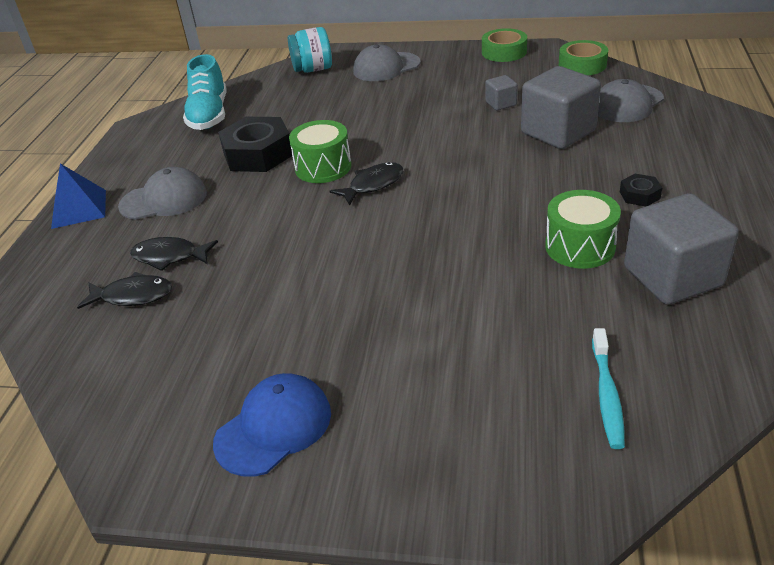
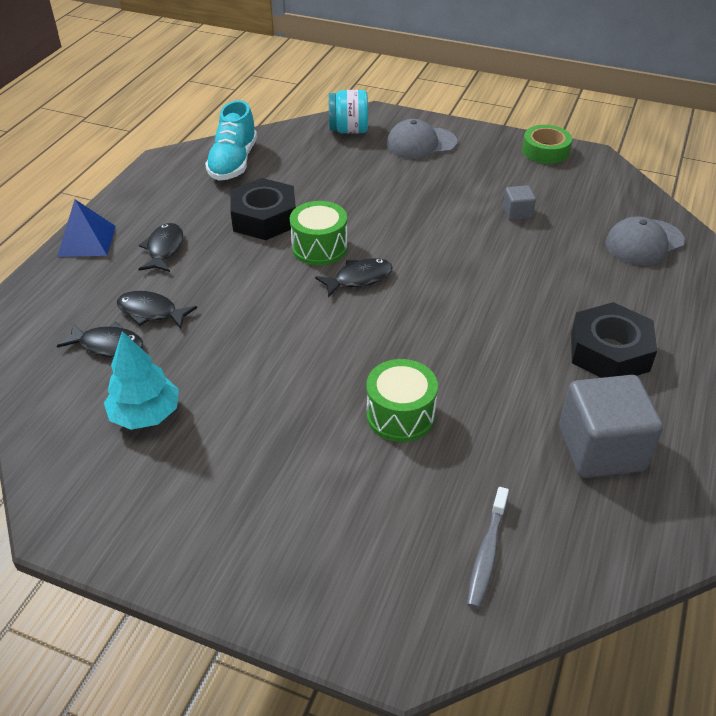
camera: 10 degrees right, 5 degrees up
grey cap [118,167,207,220] -> black fish [138,223,183,272]
blue cap [213,373,331,477] -> none
grey cube [521,66,601,149] -> none
green drum [545,190,621,269] -> green drum moved to [366,359,438,442]
green tape [559,40,608,75] -> none
turquoise toothbrush [592,328,625,449] -> grey toothbrush [467,487,509,609]
black nut [620,174,662,206] -> black nut [571,302,657,378], size x2.15
none -> turquoise tree [104,331,179,430]

